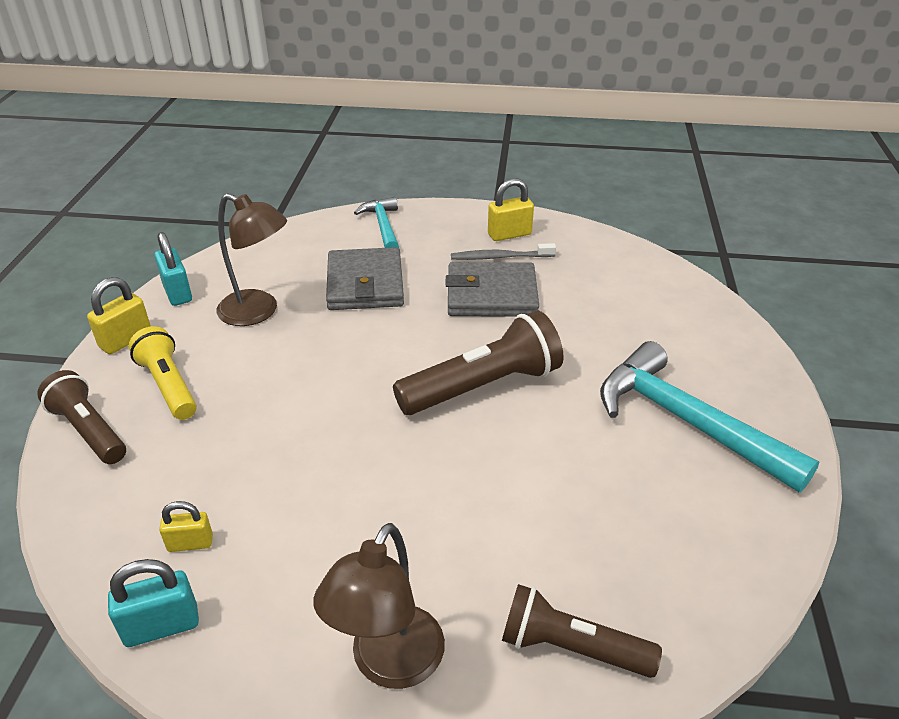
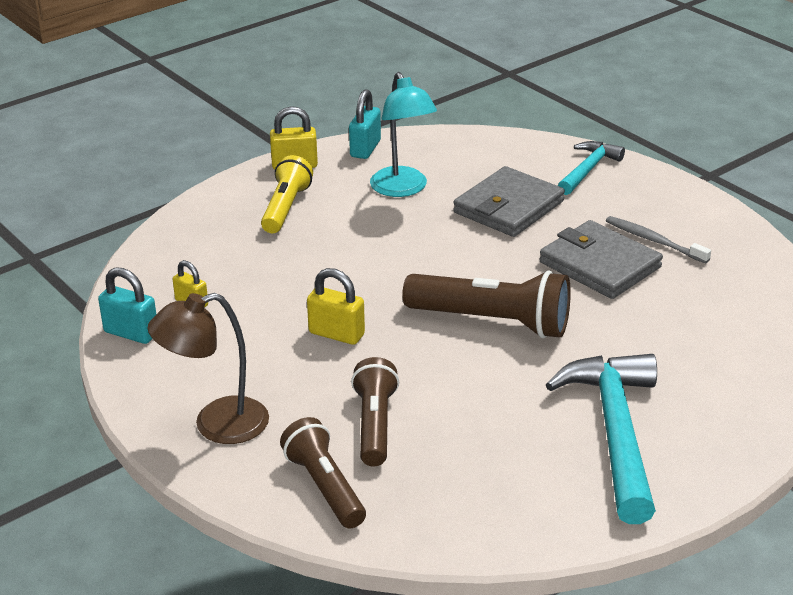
camera: 45 degrees right, 5 degrees down
brown flashlight [37,370,126,464] -> brown flashlight moved to [351,357,399,466]
brown lamp [217,193,287,326] -> turquoise lamp [370,72,437,197]
yellow padlock [488,178,534,241] -> yellow padlock moved to [307,268,365,345]

